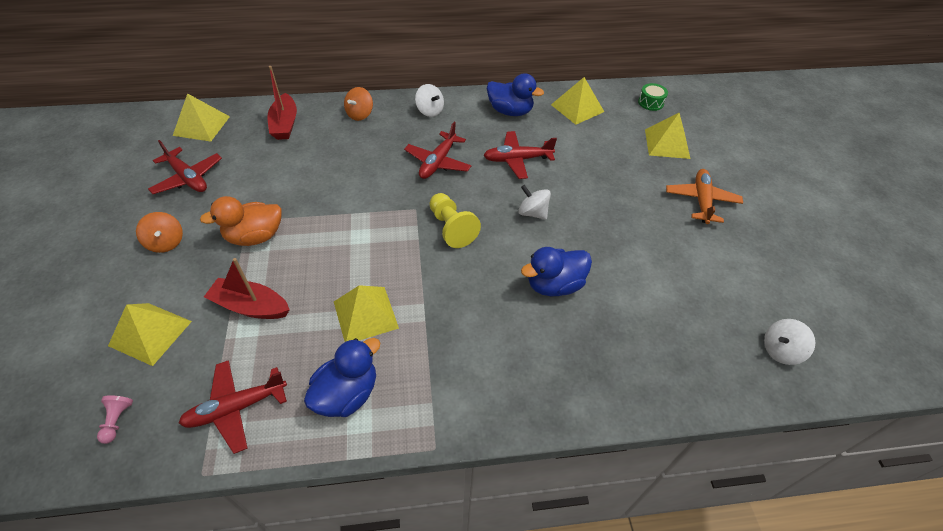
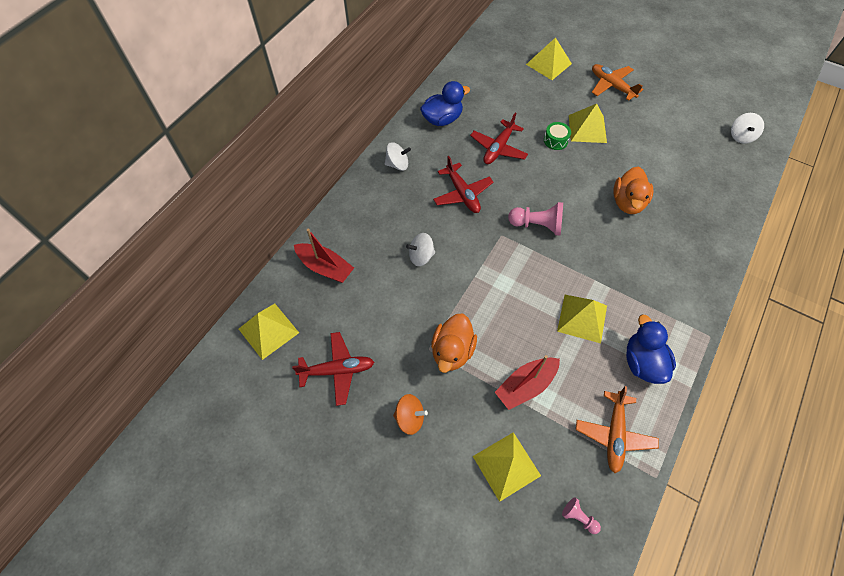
camera: 50 degrees left, 10 degrees up
red plane [178,360,287,454] -> orange plane [576,386,659,473]
orange spinning top [344,87,373,121] -> none
yellow pawn [429,193,481,248] -> pink pawn [508,202,563,236]
white spinning top [518,185,551,220] -> white spinning top moved to [406,233,435,266]
blue duck [521,247,592,296] -> orange duck [613,166,653,214]
yellow pyramid [551,77,604,125] -> yellow pyramid moved to [569,104,607,143]
green drum [638,83,668,111] -> green drum moved to [544,122,571,150]

